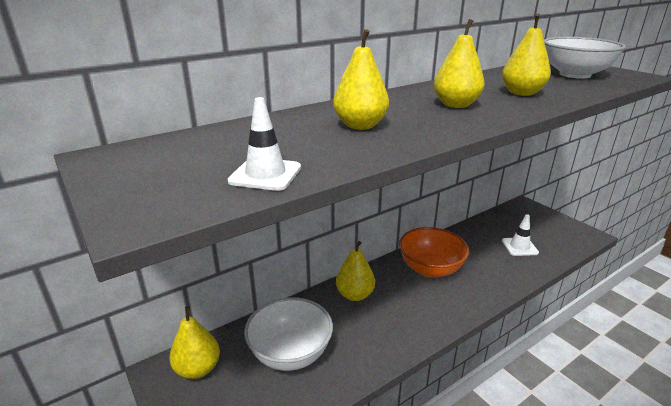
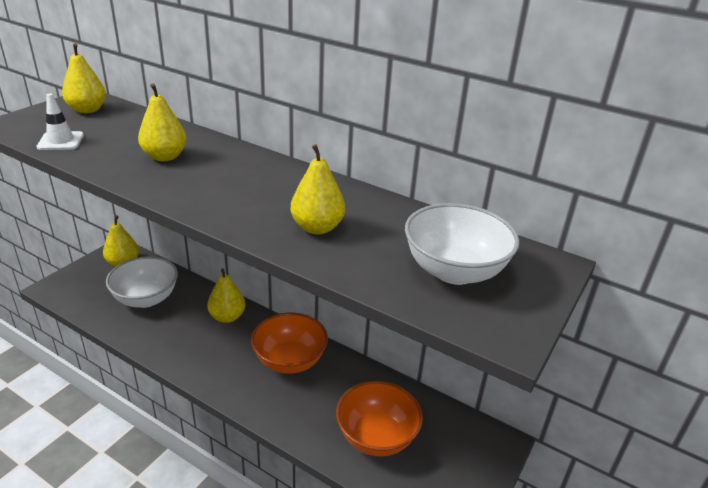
camera: 65 degrees right, 5 degrees up
yellow pear [434,19,485,108] -> yellow pear moved to [62,43,106,113]
white traffic cone [502,214,539,256] -> orange bowl [336,381,423,456]

